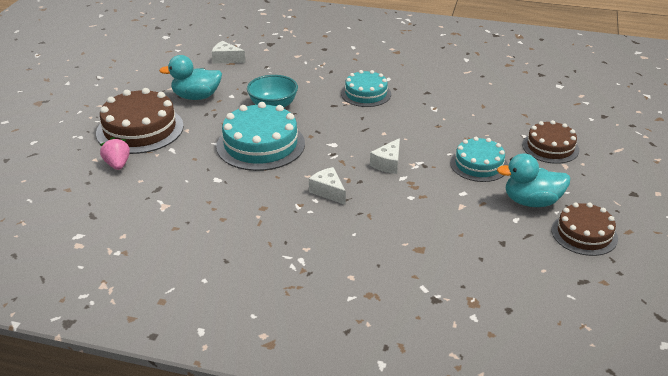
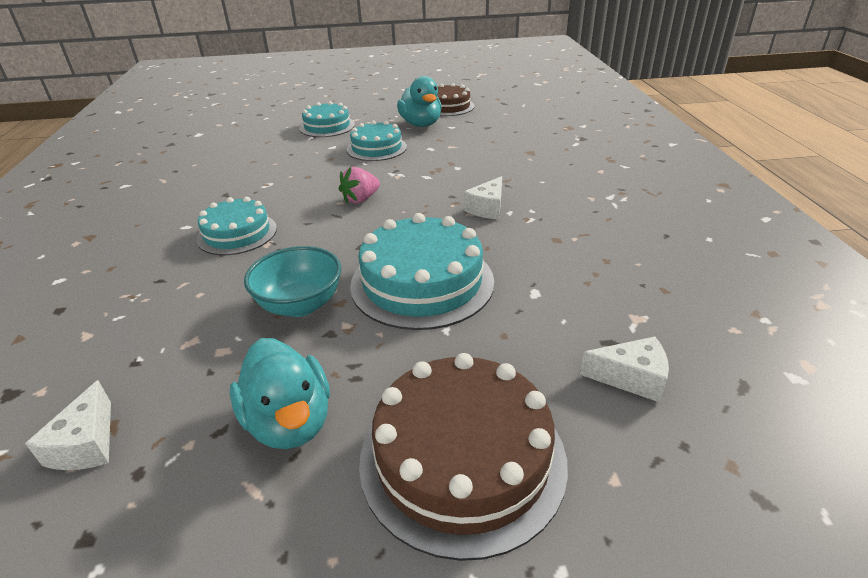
camera: 110 degrees left, 0 degrees up
pink strawberry [100,137,130,170] -> pink strawberry moved to [339,167,380,204]
white cheese [370,138,400,174] -> white cheese moved to [580,337,669,402]
brown cake [522,120,579,164] -> turquoise cake [300,101,355,137]

